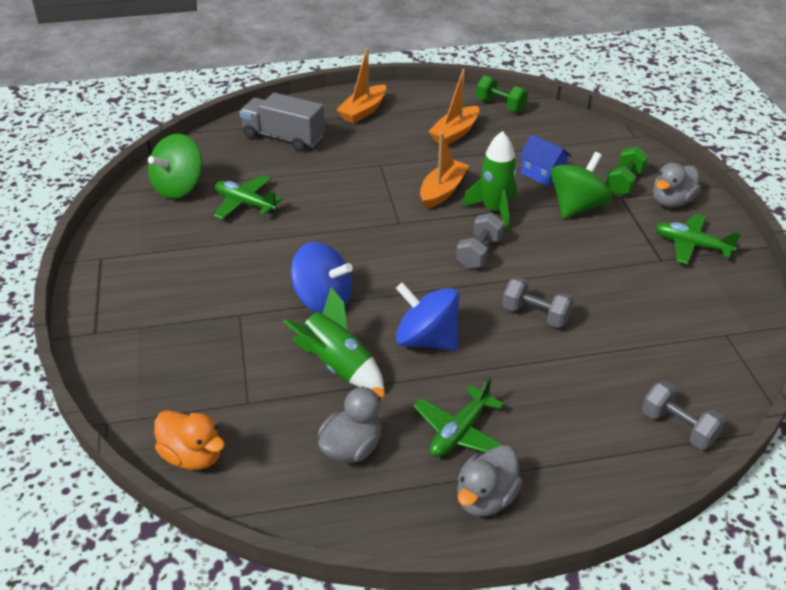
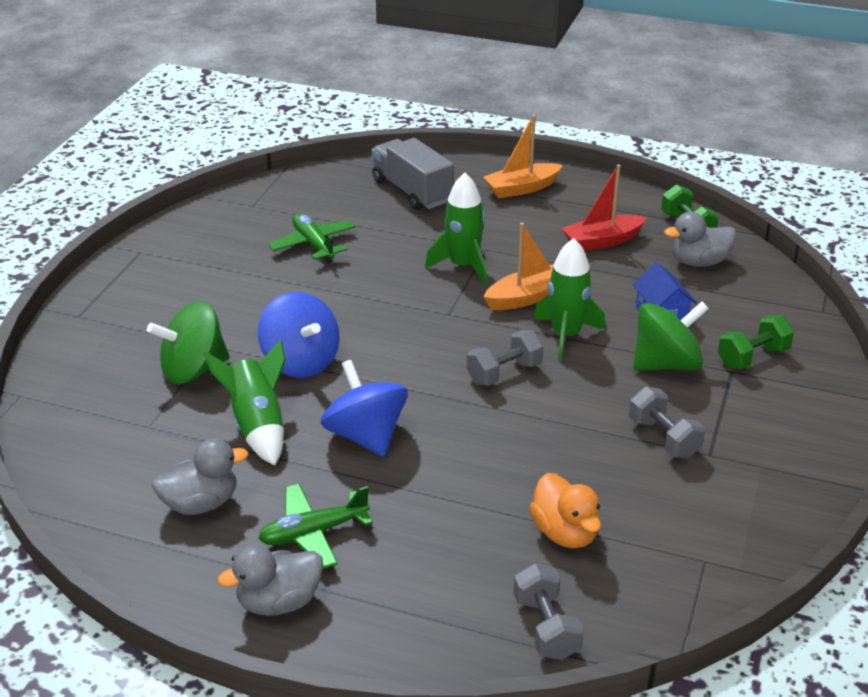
camera: 30 degrees right, 5 degrees down
green spinning top [148,134,202,199] -> green spinning top moved to [147,301,230,384]
orange duck [154,410,225,470] -> orange duck moved to [529,473,601,548]
orange boat [428,69,480,145] -> red boat [562,164,647,251]
grey dumbbell [502,277,574,328] -> grey dumbbell moved to [629,386,705,458]
grey duck [653,163,701,208] -> grey duck moved to [664,212,737,267]
green plane [655,213,741,265] -> none
none -> green rocket [425,173,487,285]

